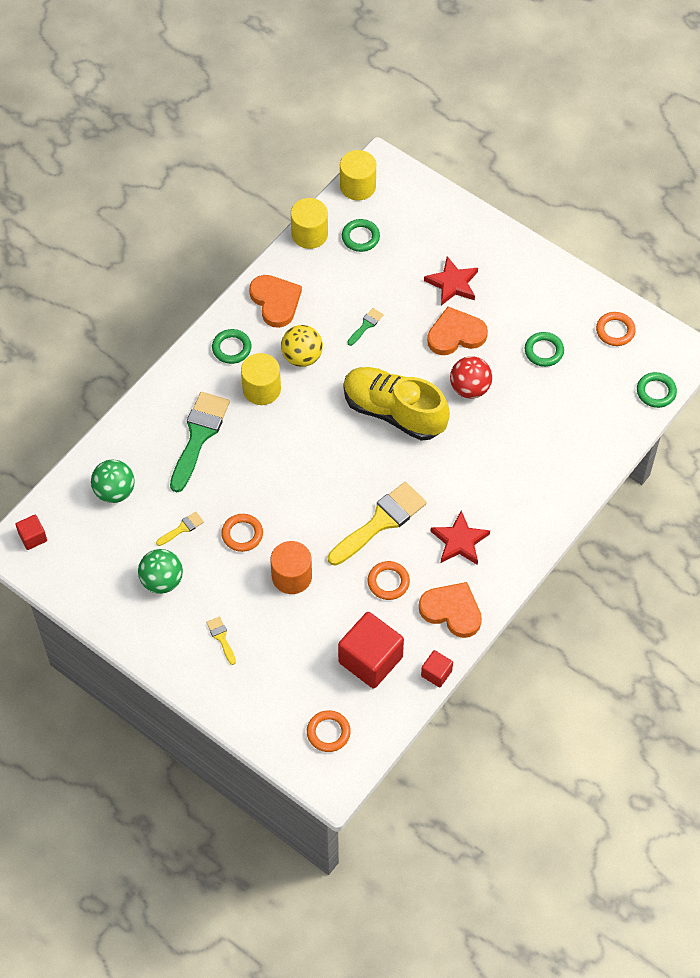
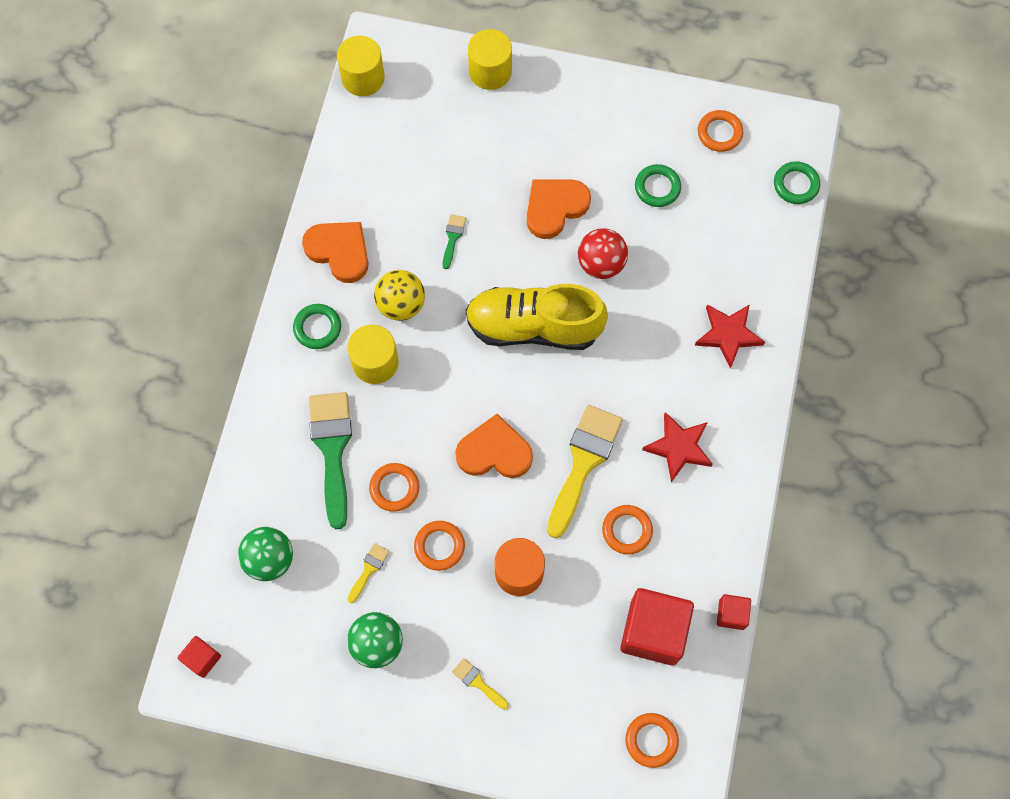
camera: 25 degrees left, 10 degrees up
yellow cylinder [291,198,328,249] -> yellow cylinder moved to [468,29,512,90]
green ring [342,219,380,252] -> none
orange heart [419,582,482,638] -> orange heart moved to [455,414,533,478]
red star [424,256,478,306] -> red star moved to [695,304,765,369]
none -> orange ring [369,463,419,512]

